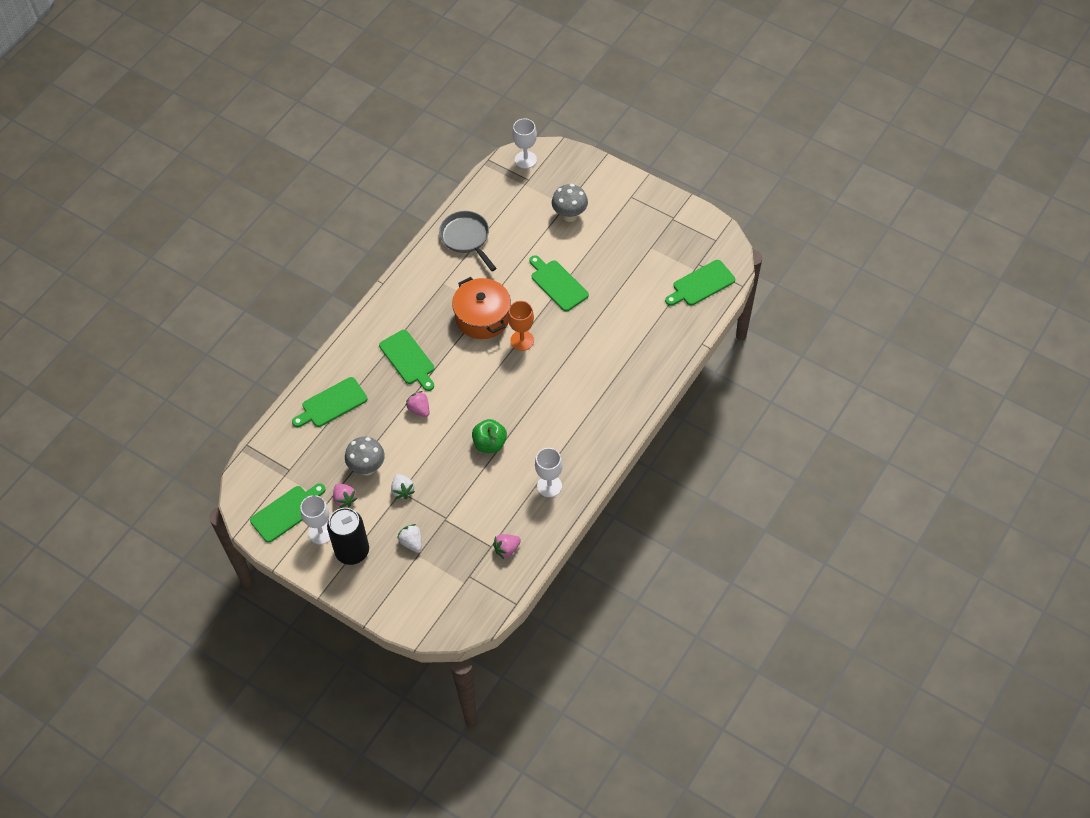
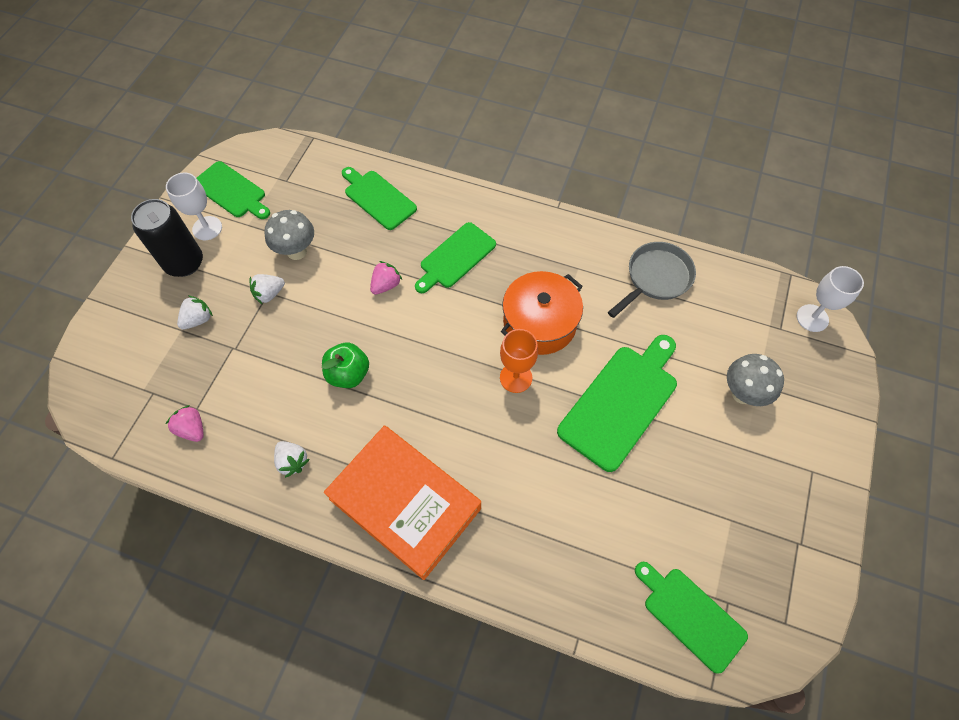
camera: 75 degrees right, 5 degrees up
pink strawberry [333,483,358,508] -> none
green cutting board [529,255,589,311] -> green cutting board [557,335,677,472], size x1.51
white goblet [535,448,563,497] -> white strawberry [274,441,310,478]
none -> orange book [324,426,481,580]

